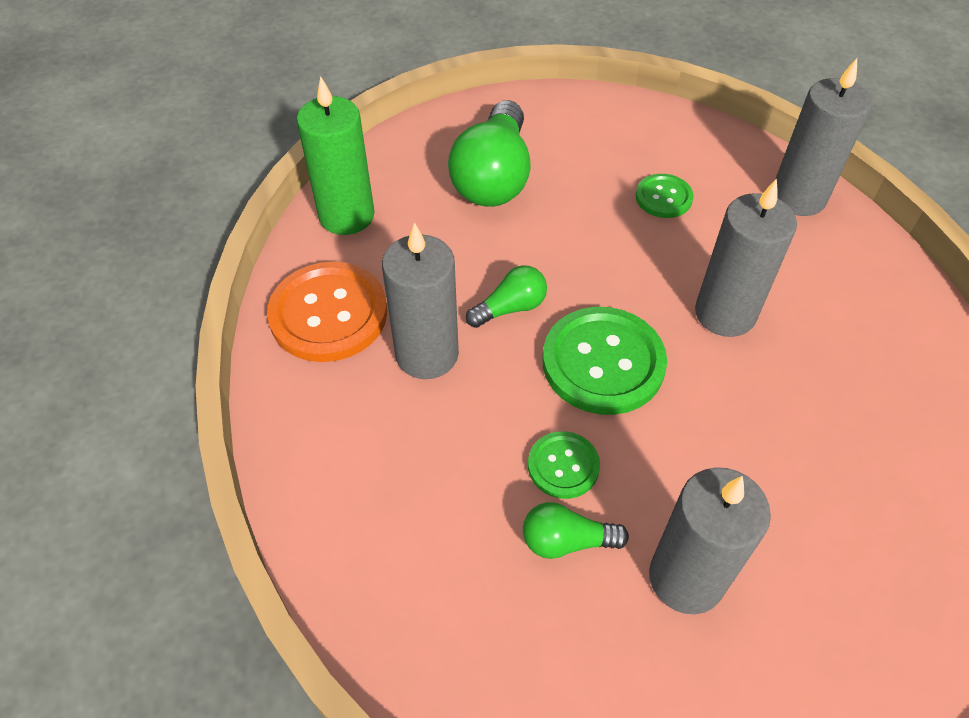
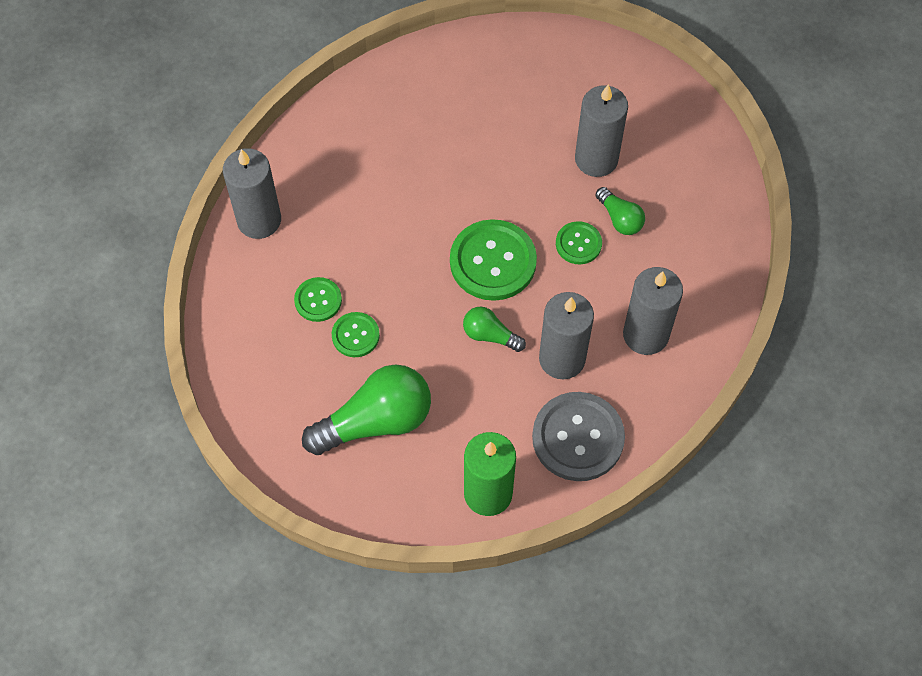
camera: 125 degrees left, 10 degrees up
orange button [267,262,387,362] -> grey button [532,392,625,481]
grey candle [695,179,797,337] -> grey candle moved to [623,267,683,355]
none -> green button [332,312,380,357]

